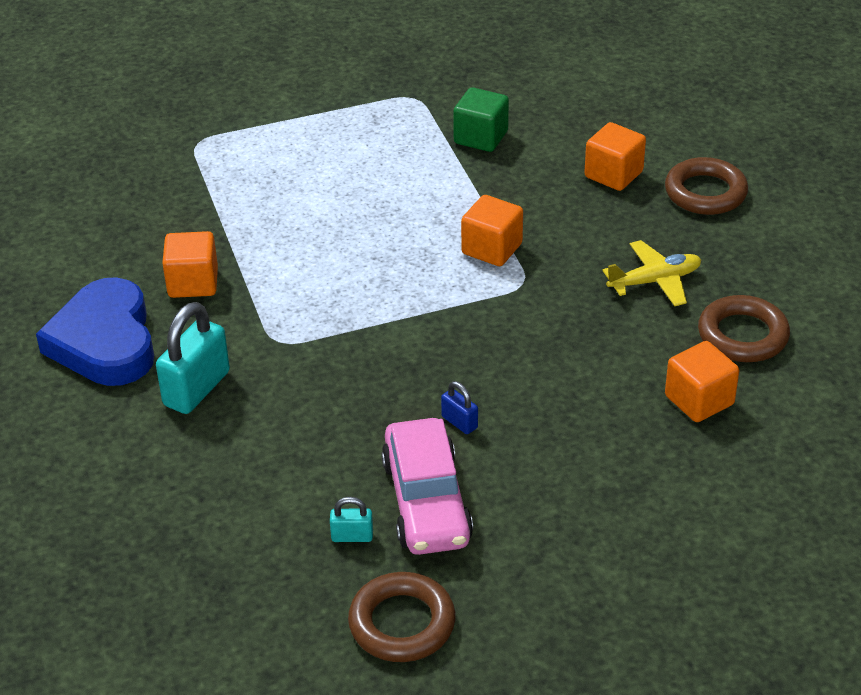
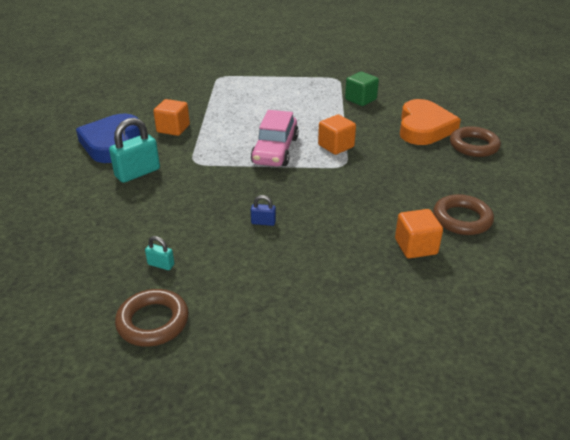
camera: 20 degrees right, 5 degrees down
pink car [381,418,473,555] -> pink car moved to [251,110,299,167]
blue padlock [441,381,478,434] -> blue padlock turned 60 degrees counterclockwise [251,195,276,226]
orange cube [584,122,646,191] -> orange heart [400,99,461,145]
yellow plane [603,240,701,306] -> none

